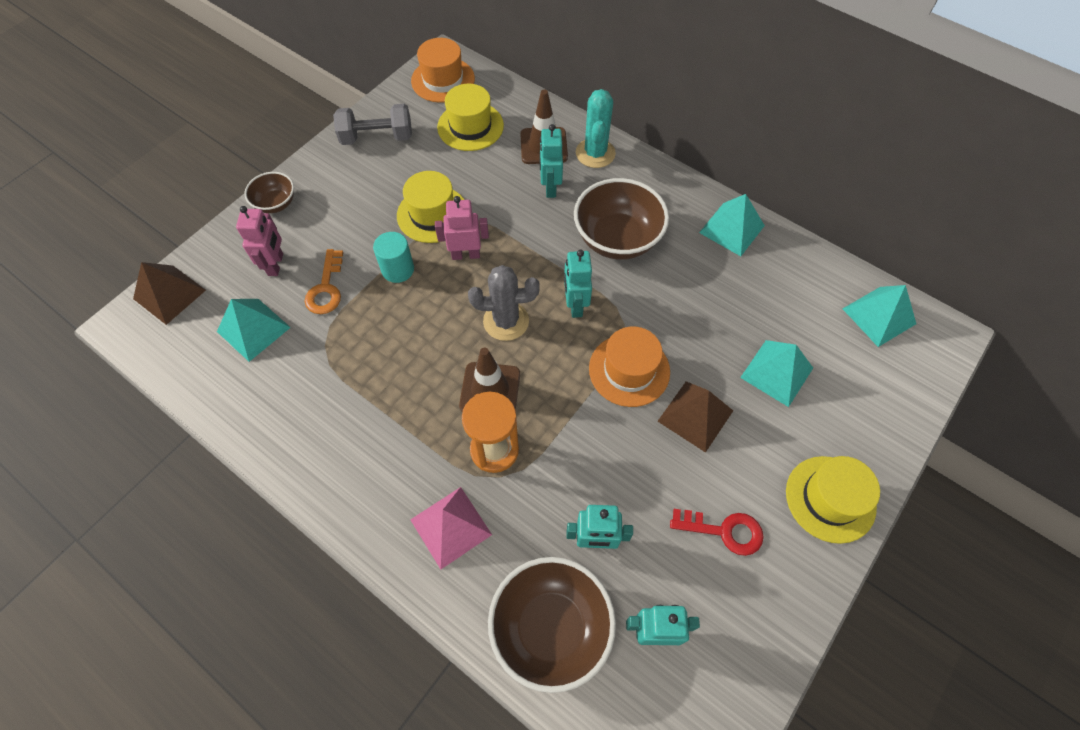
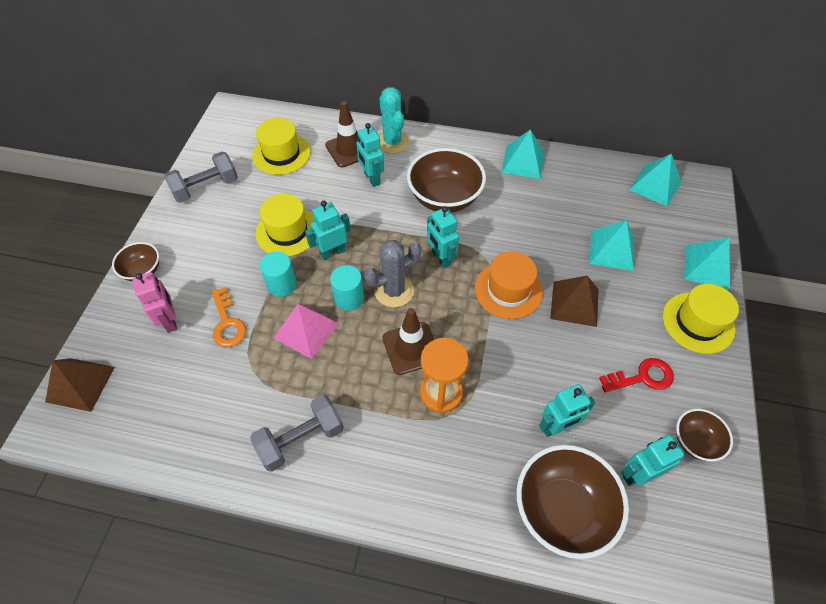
camera: 25 degrees left, 5 degrees down
turquoise pyramid [217,299,291,362] -> turquoise pyramid moved to [684,238,730,290]
pink pyramid [410,487,492,569] -> pink pyramid moved to [274,304,339,359]
orange hat [411,38,475,103] -> none
pink robot [435,196,489,260] -> turquoise robot [305,201,351,260]
none -> grey dumbbell [250,395,344,472]
none -> turquoise cylinder [330,265,364,311]
none -> brown bowl [676,409,733,462]

